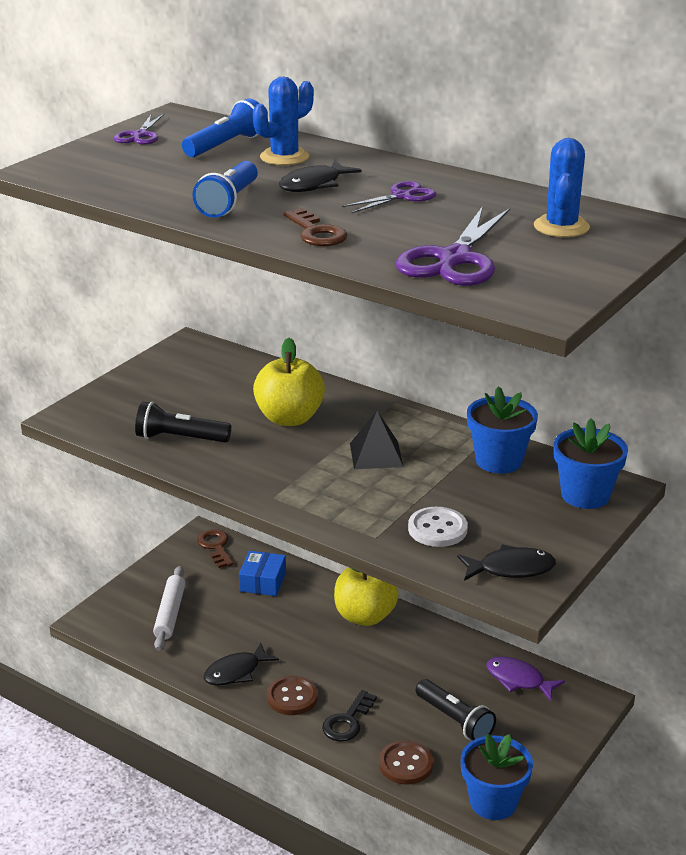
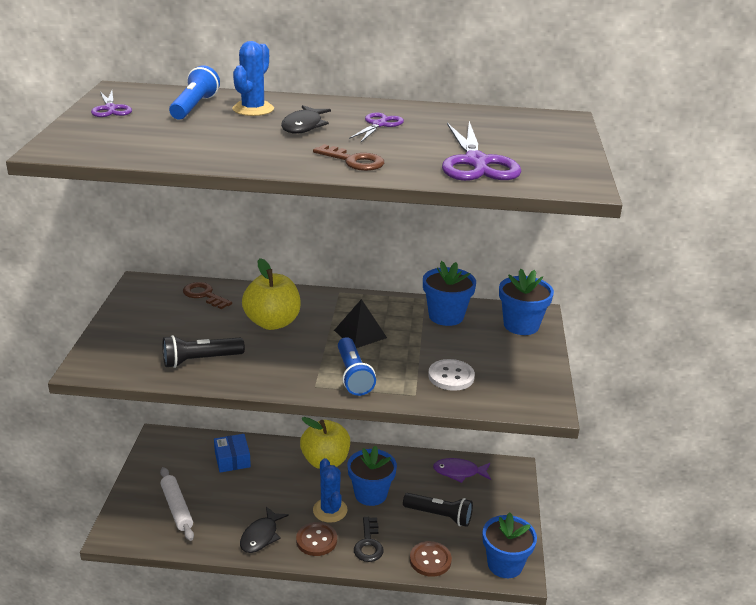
camera: 30 degrees left, 0 degrees up
blue flashlight [192,161,258,218] -> blue flashlight moved to [338,337,376,396]
brown key [197,529,234,568] -> brown key moved to [183,282,232,309]
black fish [457,544,556,581] -> none
blue cactus [534,138,590,237] -> blue cactus moved to [313,458,348,523]
none -> blue flower pot [347,446,397,506]

